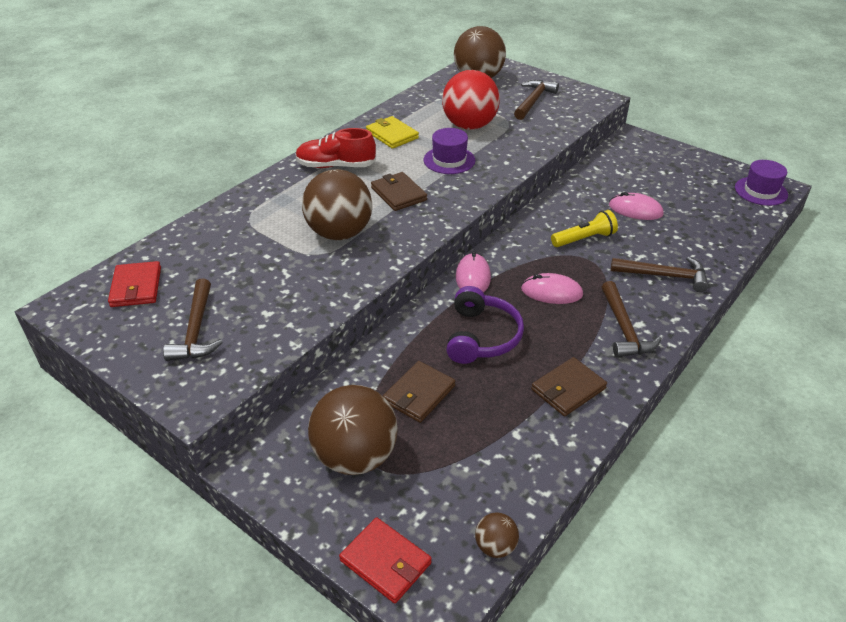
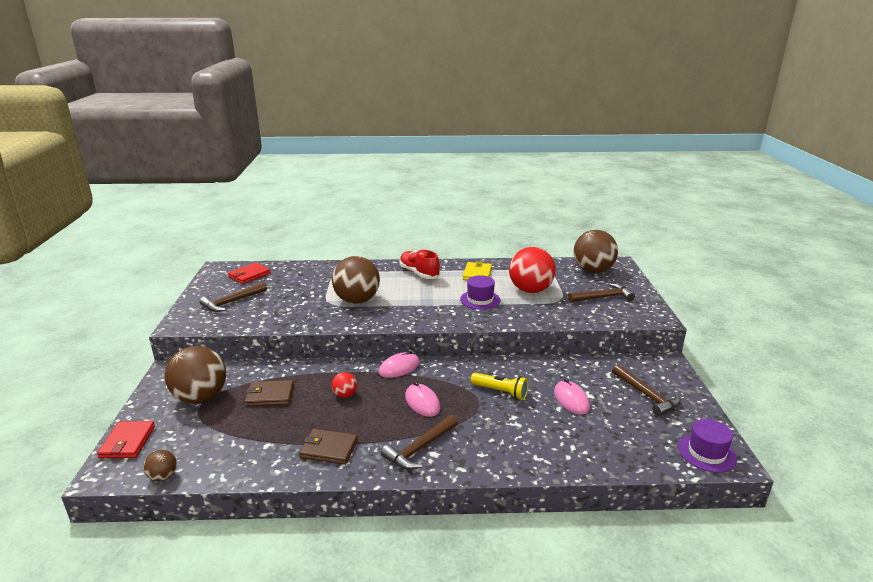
camera: 50 degrees right, 15 degrees down
brown wallet [371,172,427,211] -> none
purple headphones [446,286,524,364] -> red ball [332,372,357,398]
brown hammer [611,257,708,292] -> brown hammer moved to [612,364,681,416]

